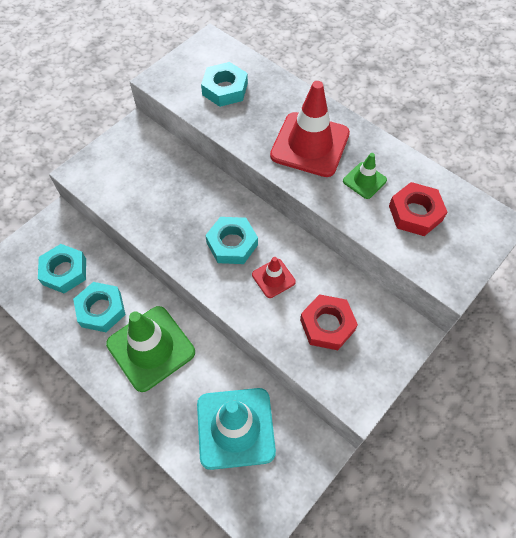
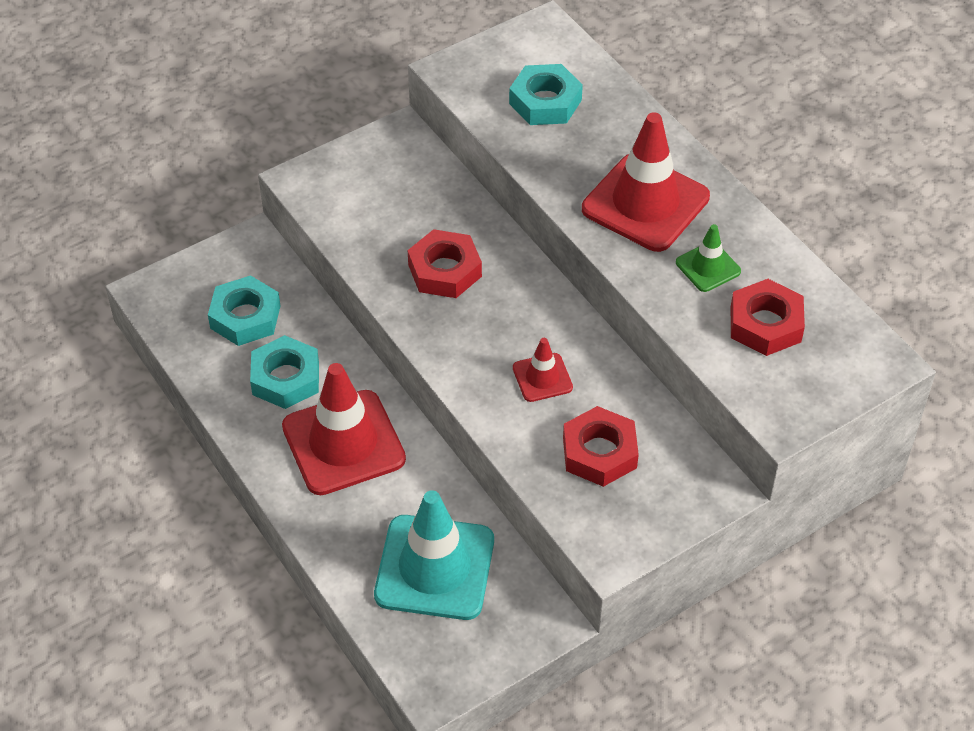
camera: 15 degrees right, 10 degrees down
green traffic cone [106,306,195,392] -> red traffic cone [282,363,406,495]
turquoise nut [205,217,258,264] -> none
none -> red nut [408,229,482,298]

